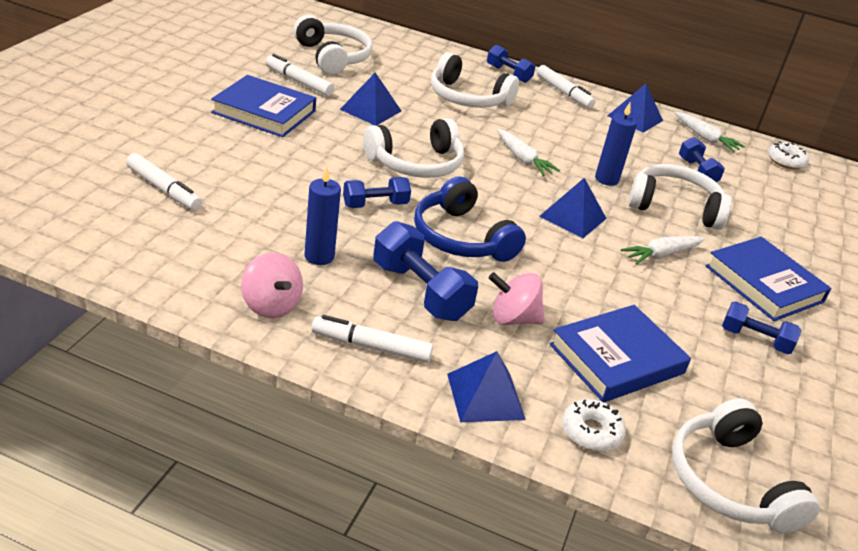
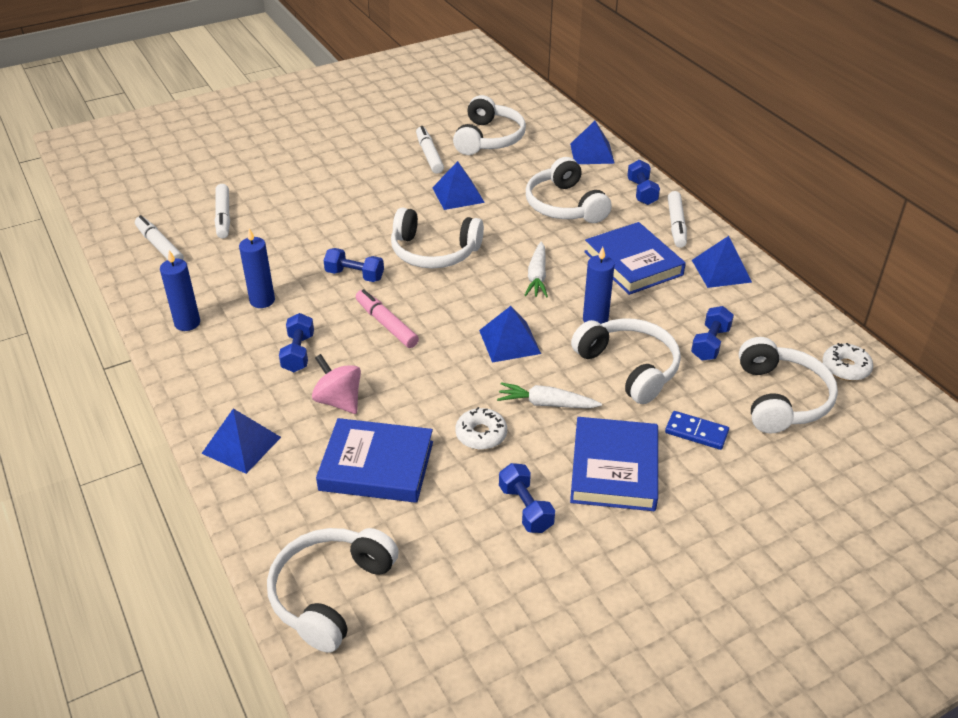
camera: 45 degrees right, 5 degrees up
blue book [211,75,316,137] -> blue book moved to [584,222,686,295]
pink spinning top [241,253,303,318] -> blue candle [160,250,200,331]
white marker [312,315,433,363] -> white marker moved to [135,215,184,260]
blue dumbbell [373,221,478,321] -> blue dumbbell [279,313,314,372], size x0.63
blue headphones [414,176,526,262] -> pink marker [356,289,419,348]
white donut [562,399,626,452] -> white donut moved to [455,407,507,450]
white carrot [675,112,745,152] -> none
none -> blue pyramid [570,121,615,164]
none -> blue domino [665,411,729,450]
none -> white headphones [739,337,838,433]

